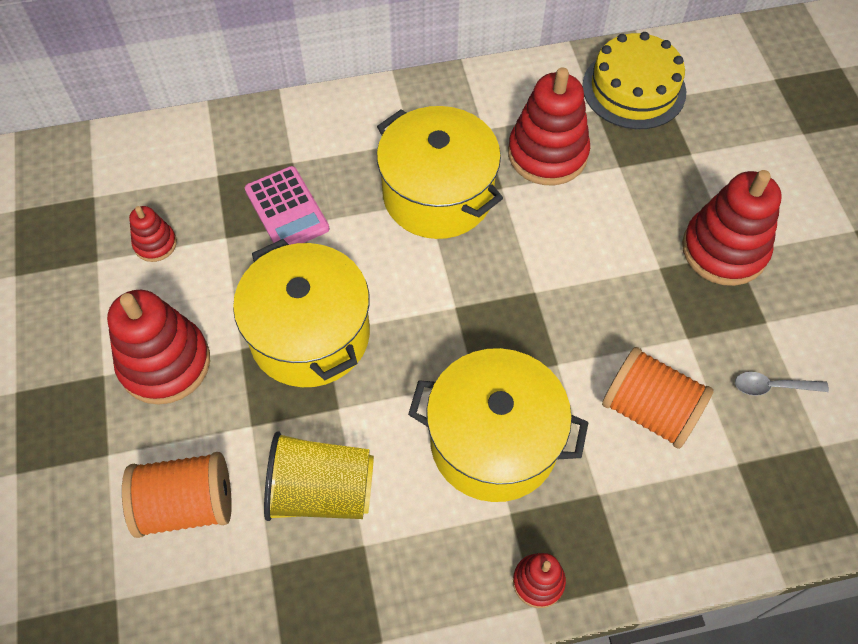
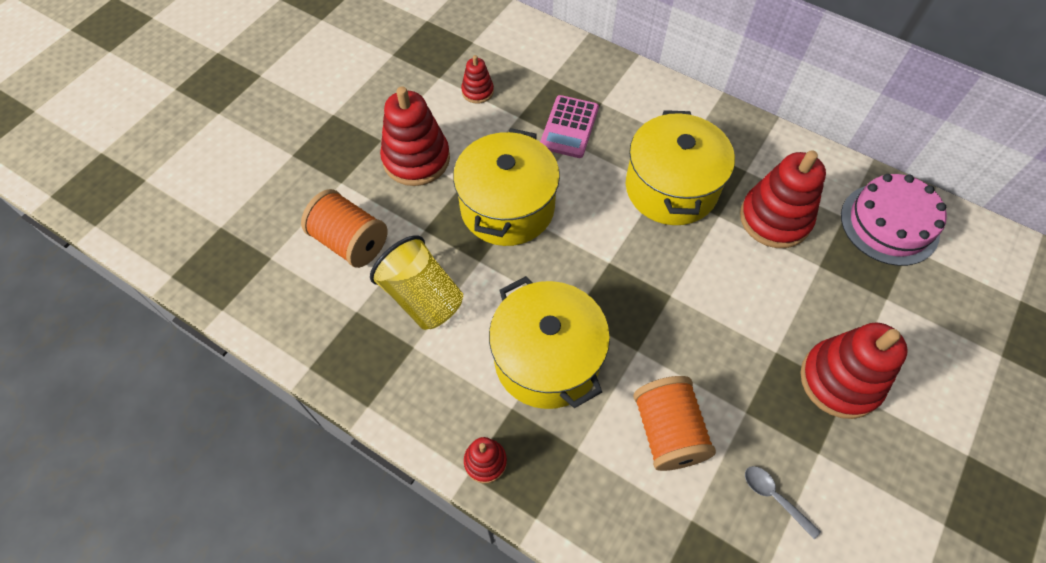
camera: 45 degrees right, 0 degrees up
yellow cake [582,32,686,129] -> pink cake [841,174,947,266]

